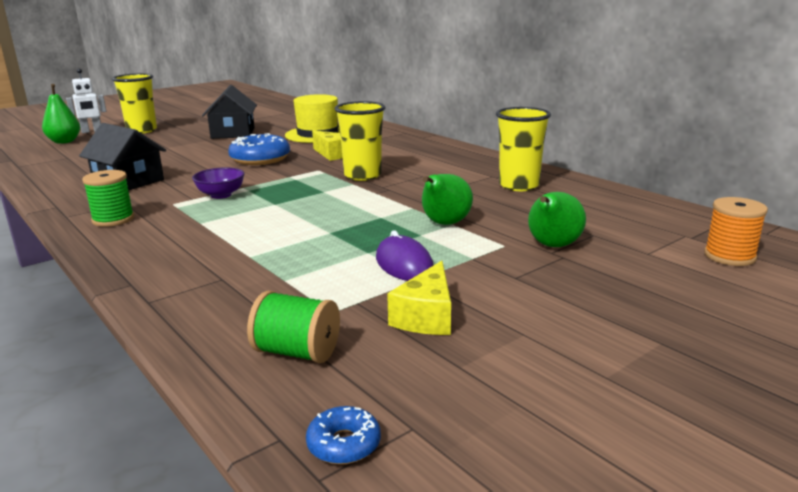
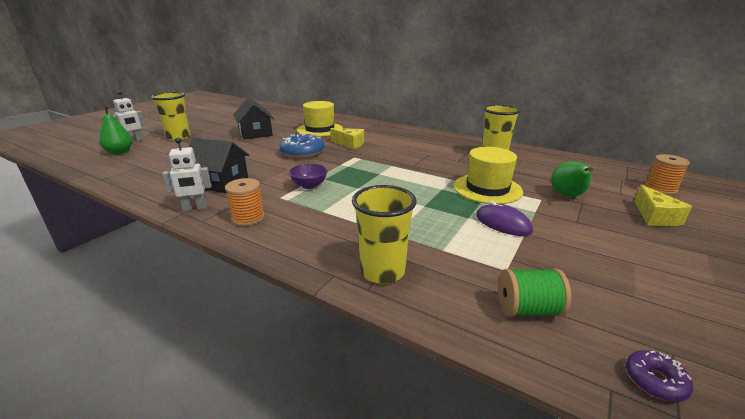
camera: 20 degrees left, 5 degrees up
green spool [82,170,134,227] -> orange spool [225,178,265,226]
blue donut [306,406,381,465] -> purple donut [626,350,693,402]
yellow cup [335,101,386,181] -> yellow cup moved to [352,185,417,284]
yellow cheese [387,261,451,335] -> yellow cheese moved to [634,184,692,226]
green pear [422,174,473,225] -> yellow hat [454,147,523,204]
none -> white robot [162,138,212,211]

